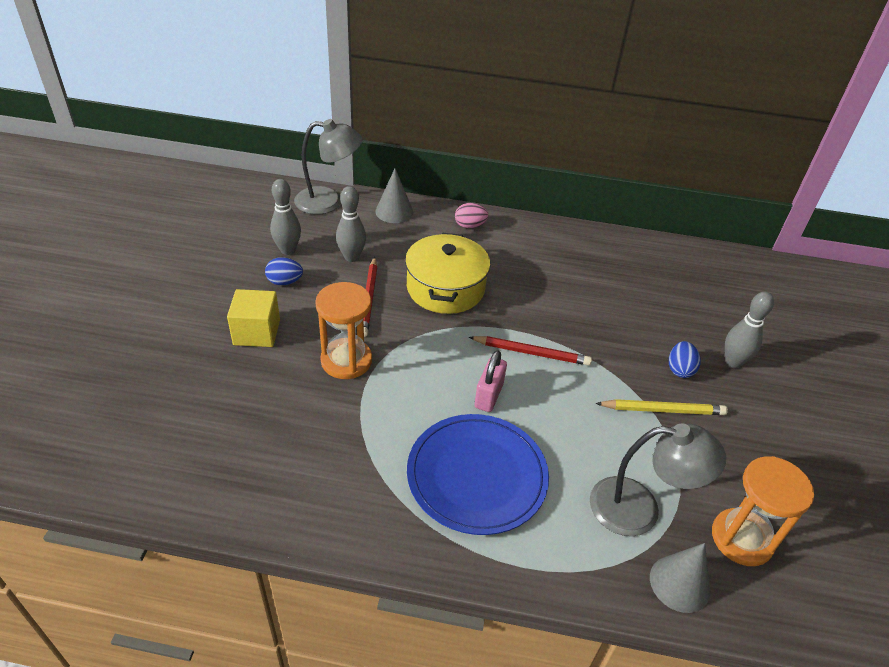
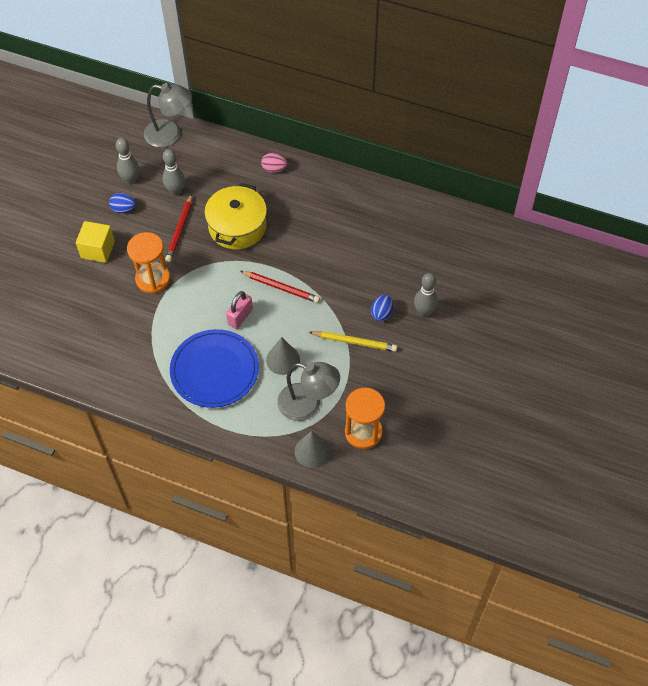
camera: 15 degrees right, 15 degrees up
grey cone [375,169,413,223] -> grey cone moved to [266,337,300,375]

